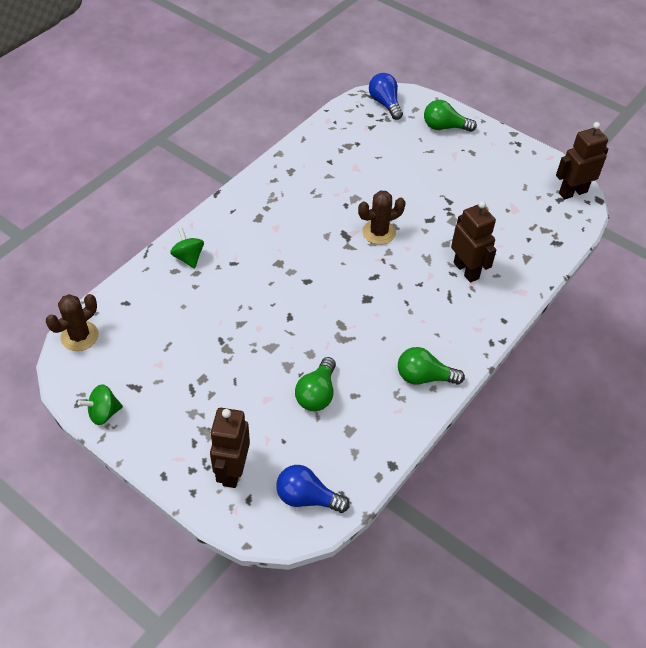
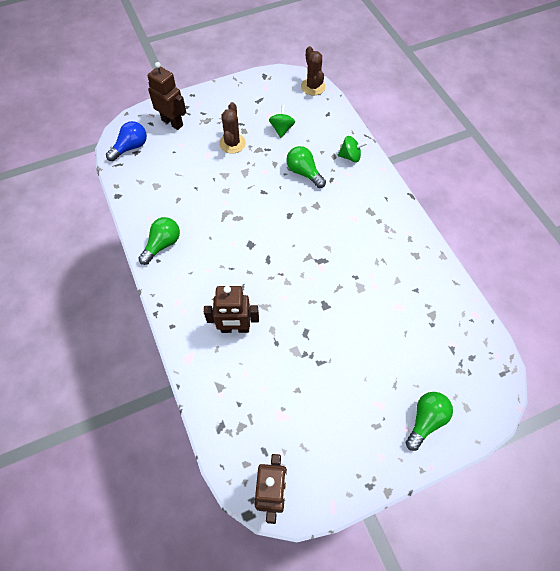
camera: 120 degrees right, 10 degrees up
green spinning top [78,384,123,425] -> green spinning top moved to [269,105,295,138]
green light bulb [295,357,336,411] -> green light bulb moved to [286,146,326,188]
brown cactus [358,191,406,245] -> brown cactus moved to [219,102,246,153]
blue light bulb [369,73,403,120] -> none

